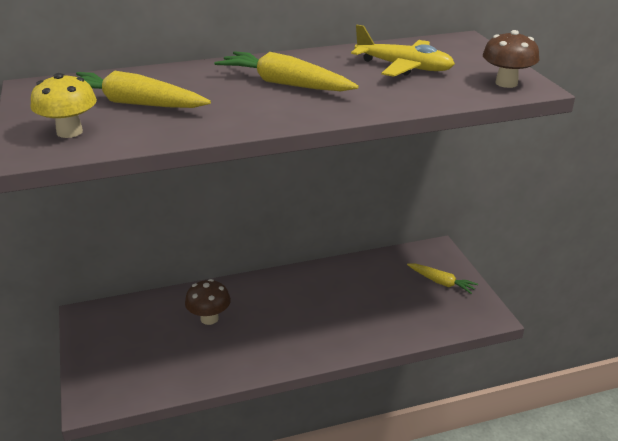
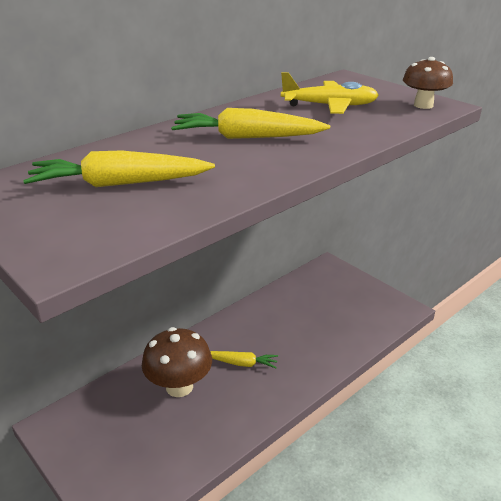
camera: 25 degrees left, 0 degrees up
yellow mushroom [31,73,97,138] -> none
brown mushroom [185,279,231,325] -> brown mushroom [142,327,212,397], size x1.51
yellow carrot [407,263,478,294] -> yellow carrot moved to [210,351,278,368]

